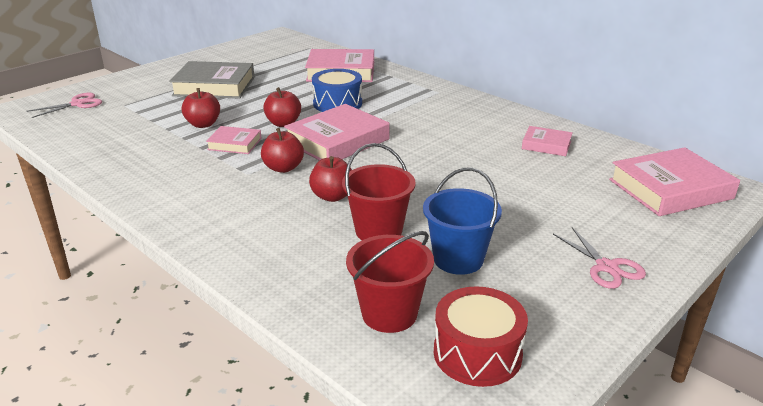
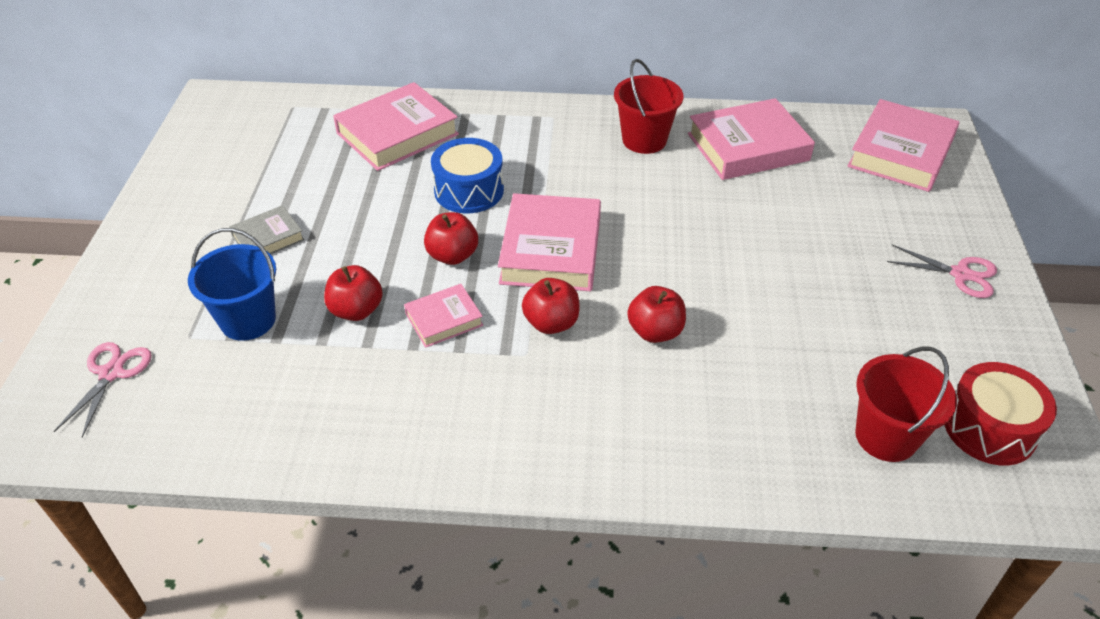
camera: 40 degrees left, 15 degrees up
grey book [169,61,255,99] -> grey book [229,205,305,254], size x0.53
red bucket [342,143,415,240] -> red bucket moved to [614,59,683,154]
blue bucket [423,167,502,275] -> blue bucket moved to [188,228,276,341]
pink book [522,126,573,156] -> pink book [688,98,815,180], size x1.87

